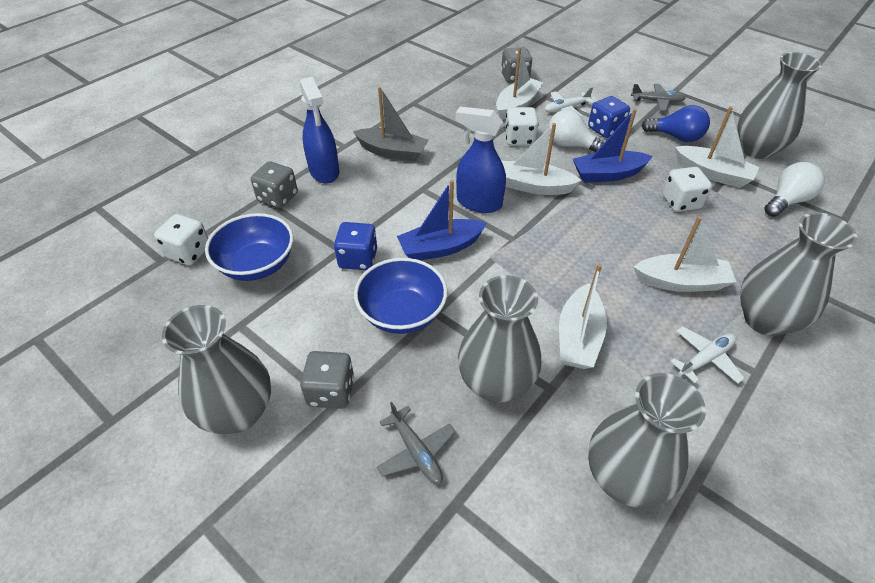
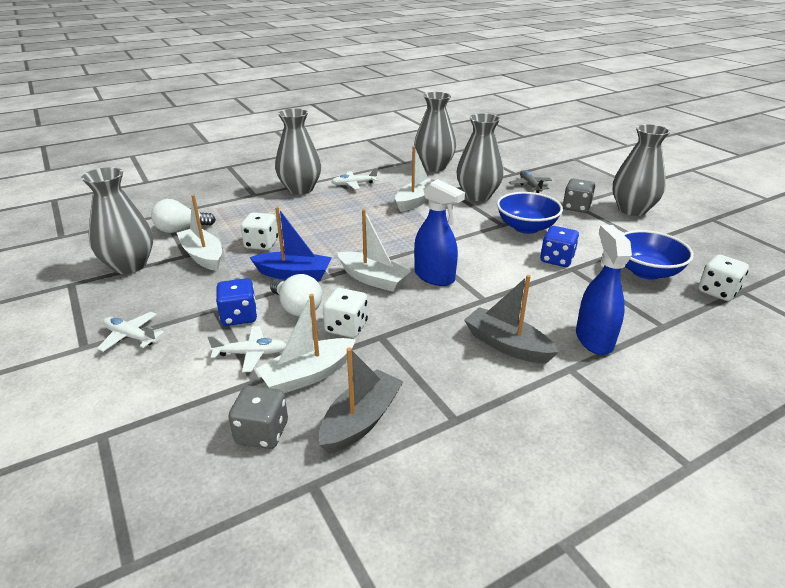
camera: 160 degrees left, 15 degrees down
grey dice [251,161,298,208] -> none
blue boat [397,180,487,260] -> none
grey plane [631,84,685,111] -> white plane [97,312,164,352]
white boat [634,216,736,292] -> none
blue light bulb [641,105,710,142] -> none
none -> grey boat [319,347,404,454]

